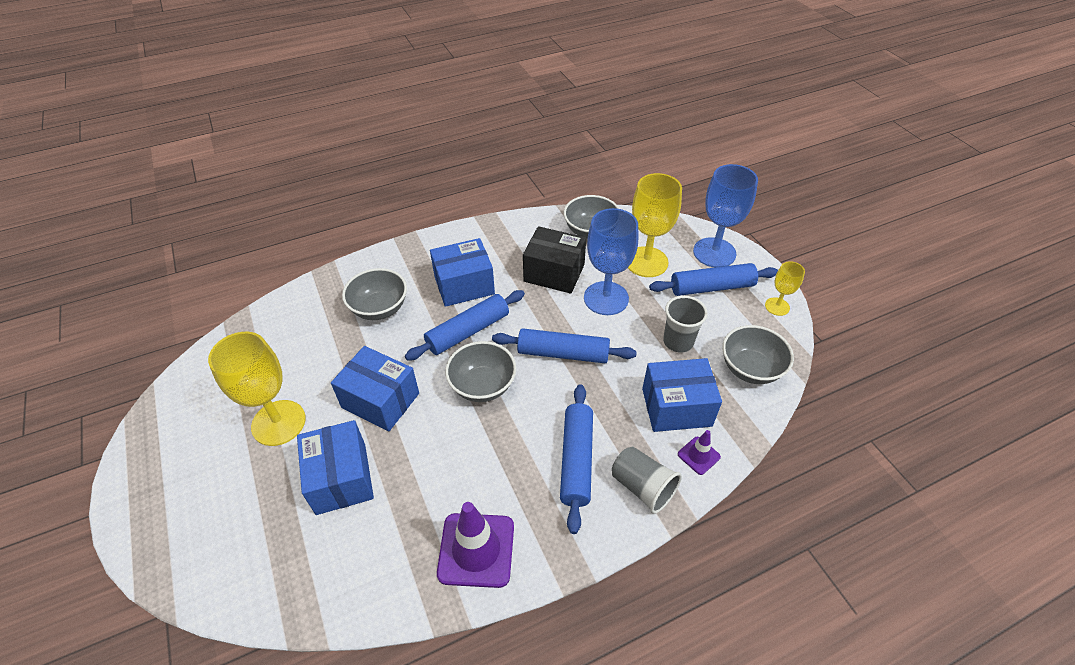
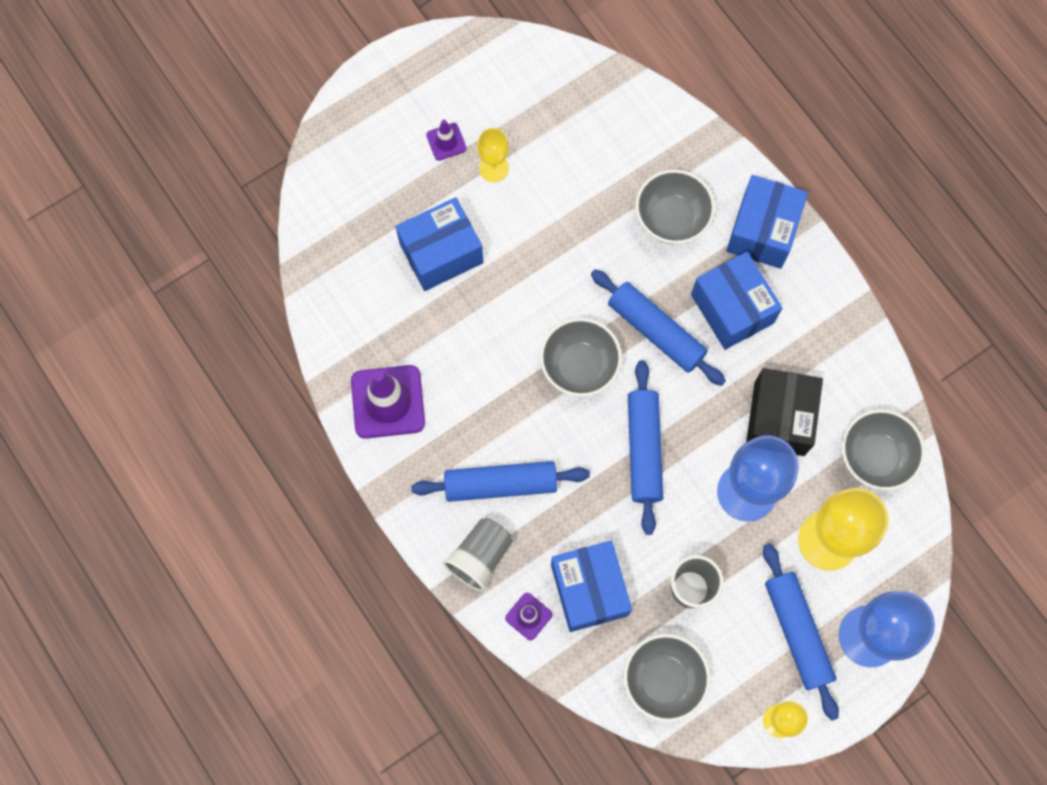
camera: 80 degrees right, 25 degrees up
yellow goblet [208,332,306,446] -> yellow goblet [477,128,509,182], size x0.53
blue box [331,346,419,432] -> blue box moved to [726,175,808,269]
none -> purple traffic cone [426,119,466,161]

